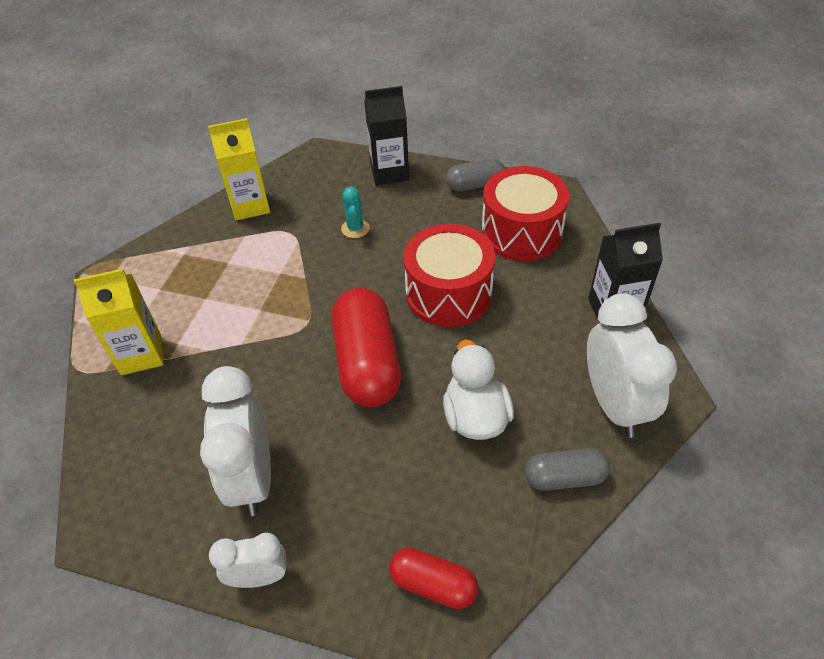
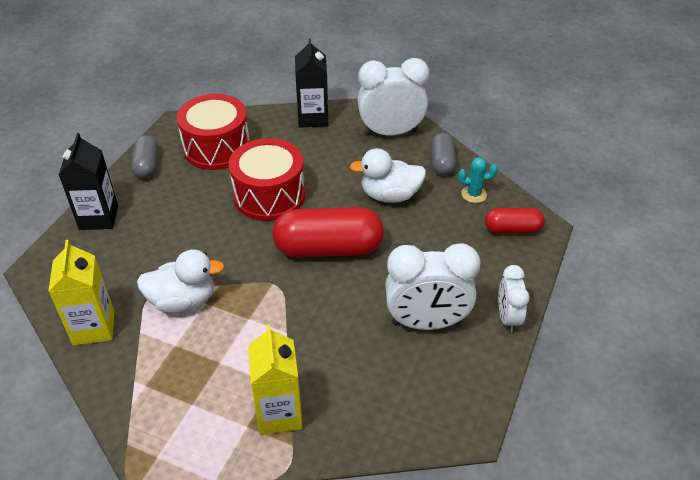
camera: 85 degrees left, 5 degrees down
turquoise cactus [341,186,370,238] -> turquoise cactus moved to [458,157,498,203]
red capsule [389,547,479,609] -> red capsule turned 60 degrees clockwise [485,208,545,234]
none -> white duck [137,250,224,313]

